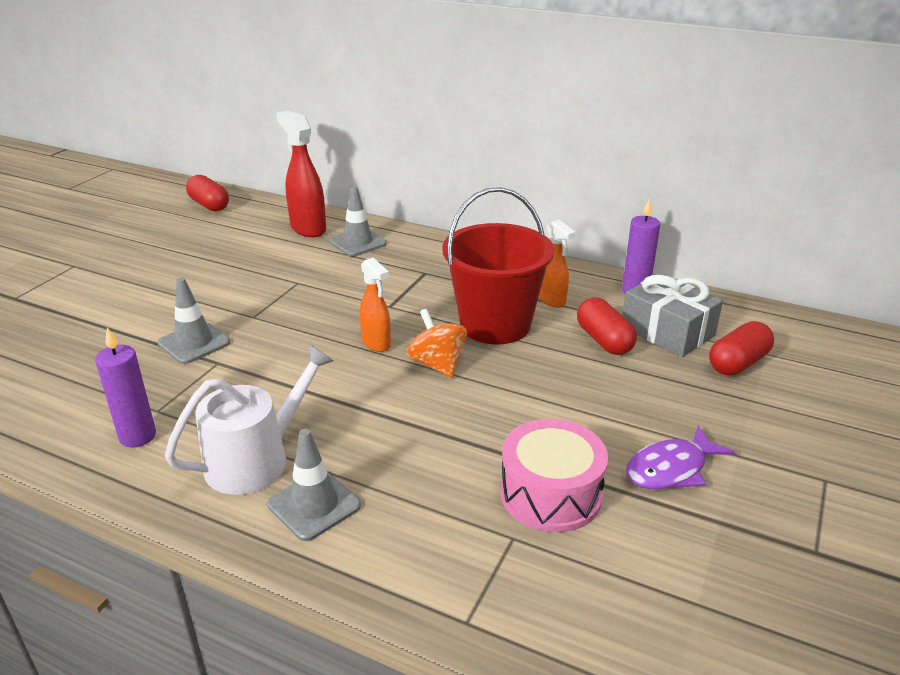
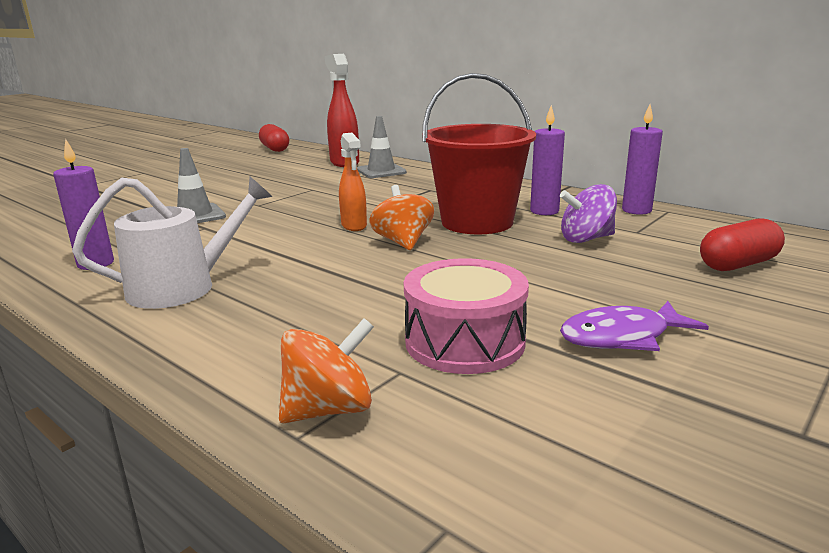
camera: 15 degrees right, 10 degrees down
grey traffic cone [267,429,361,541] -> none
orange spray bottle [539,220,576,308] -> purple candle [530,105,565,215]
red capsule [577,298,637,355] -> purple spinning top [560,184,617,243]
grey gift [623,273,723,357] -> none
none -> orange spinning top [279,318,374,423]

